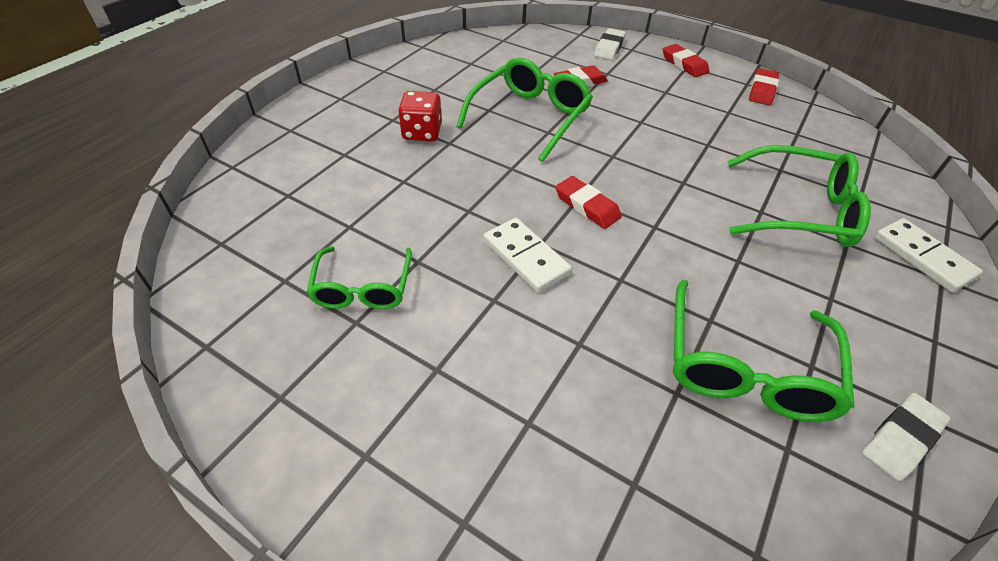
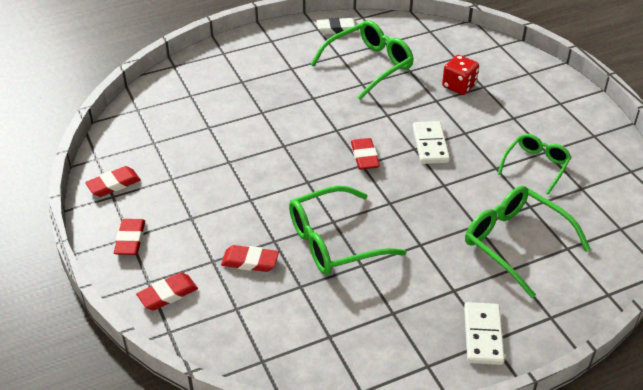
camera: 145 degrees left, 5 degrees down
red dice [398,91,442,141] -> red dice moved to [442,55,479,95]
white eraser [594,28,626,60] -> red eraser [136,272,198,310]
green glasses [727,145,871,247] -> green glasses moved to [465,186,591,298]
white domino [874,218,983,292] -> white domino moved to [464,302,505,365]

